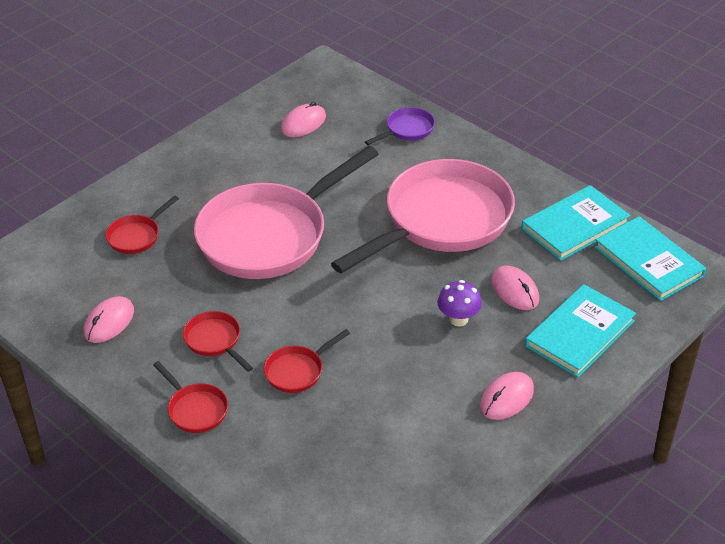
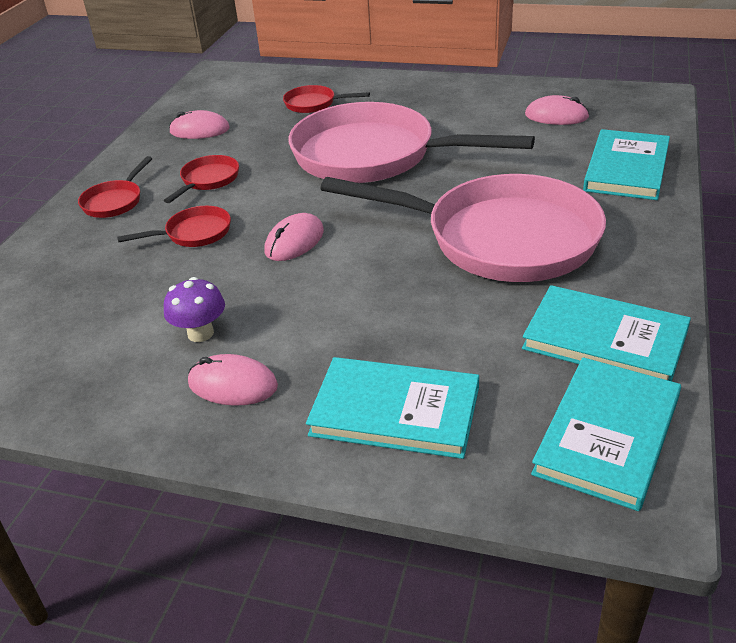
camera: 65 degrees right, 5 degrees down
red pan [264,329,350,393] -> red pan turned 135 degrees clockwise [117,206,231,247]
purple pan [365,107,435,145] -> turquoise book [583,129,670,200]
purple mushroom [437,280,482,327] -> purple mushroom moved to [164,277,225,342]
pink mouse [491,265,539,310] -> pink mouse moved to [264,213,324,261]

